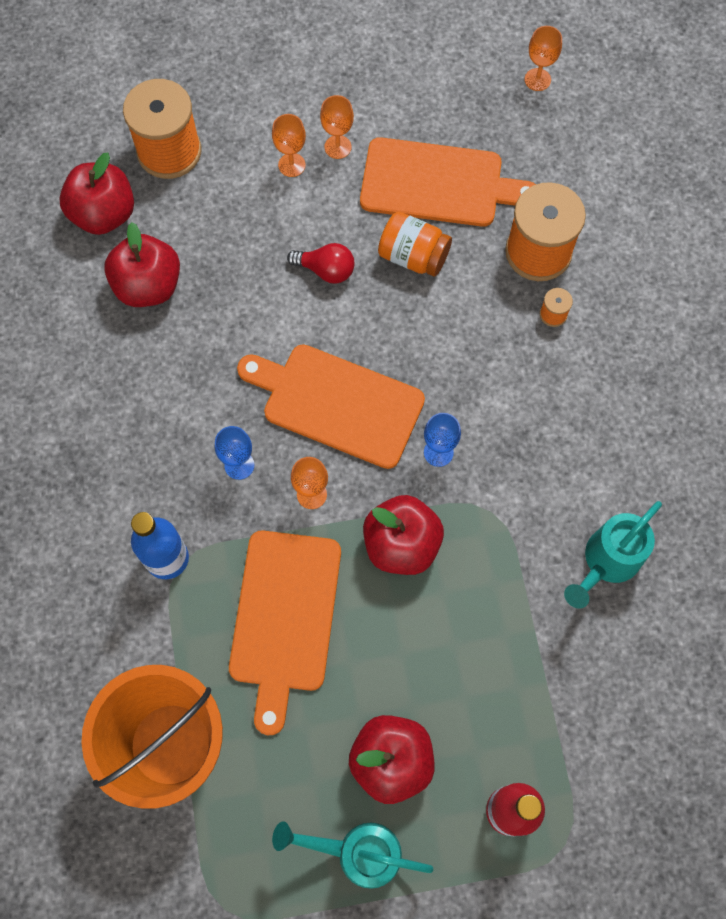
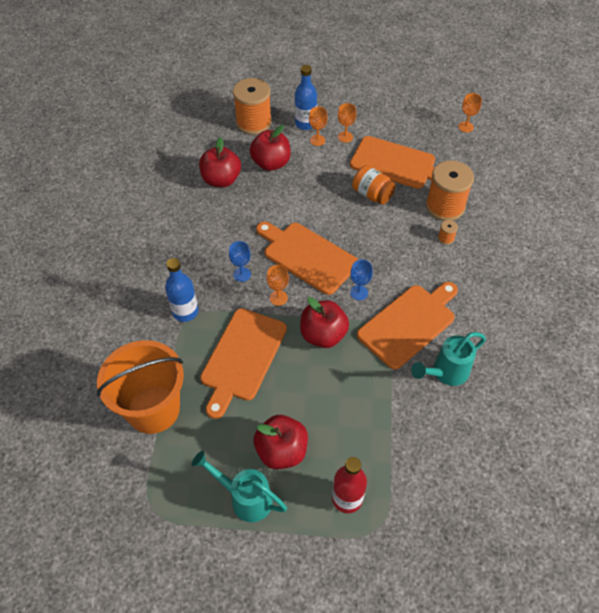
camera: 15 degrees right, 15 degrees down
red apple [59,153,134,235] -> red apple moved to [250,125,291,171]
red light bulb [287,243,354,284] -> none
none -> blue bottle [295,65,317,130]
none -> orange cutting board [357,282,458,369]

